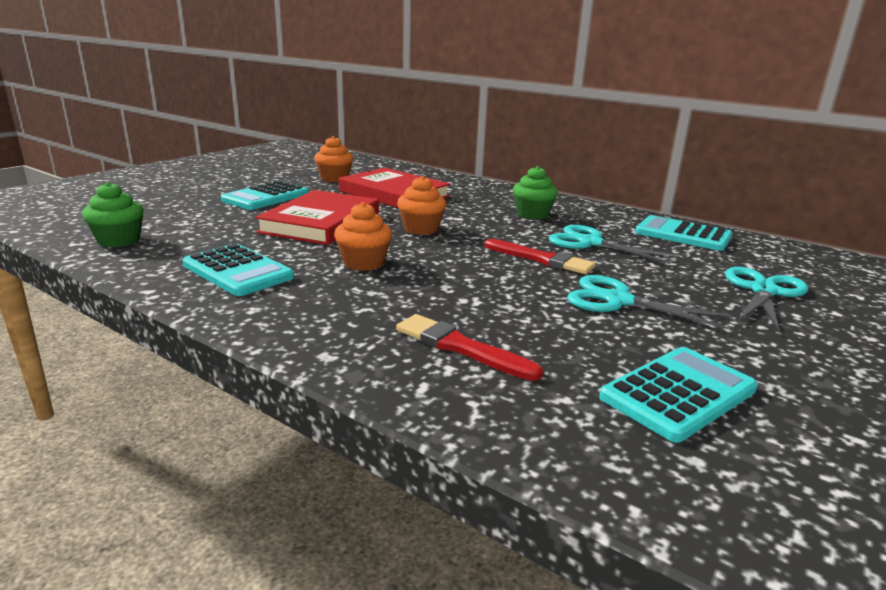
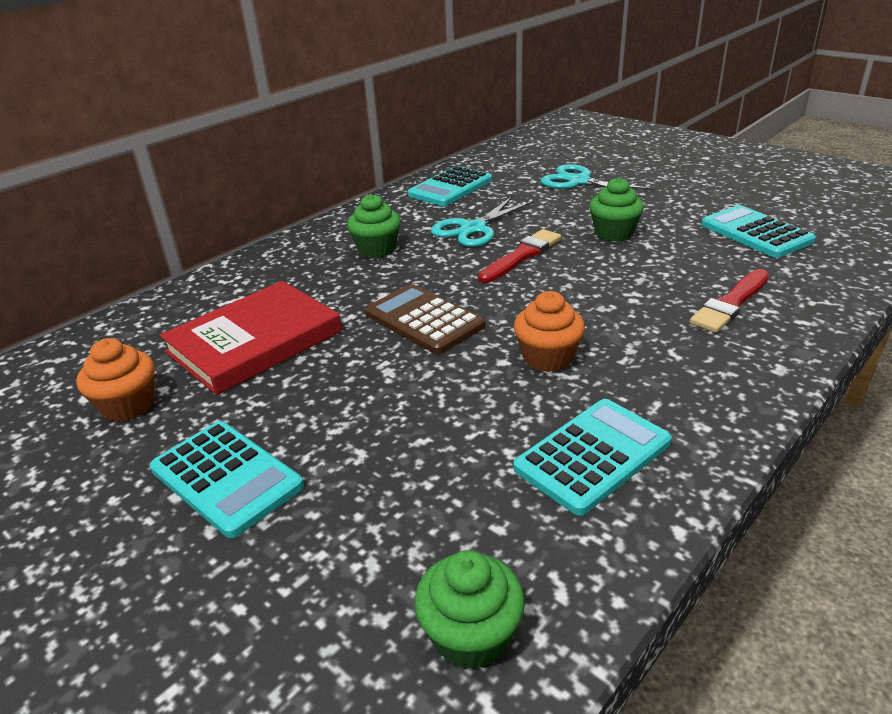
camera: 80 degrees left, 10 degrees up
red book [255,190,379,245] -> none
orange cupcake [397,176,446,235] -> brown calculator [365,284,485,354]
turquoise scissors [567,275,730,329] -> green cupcake [589,177,644,241]

